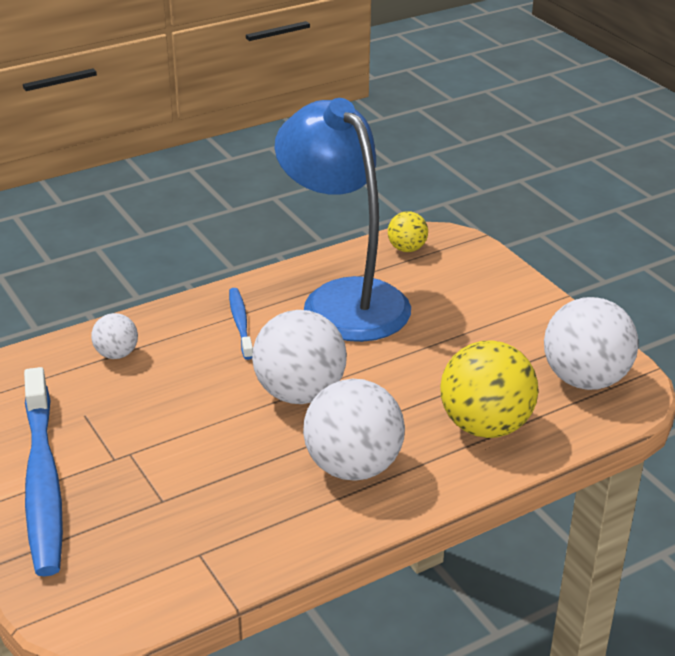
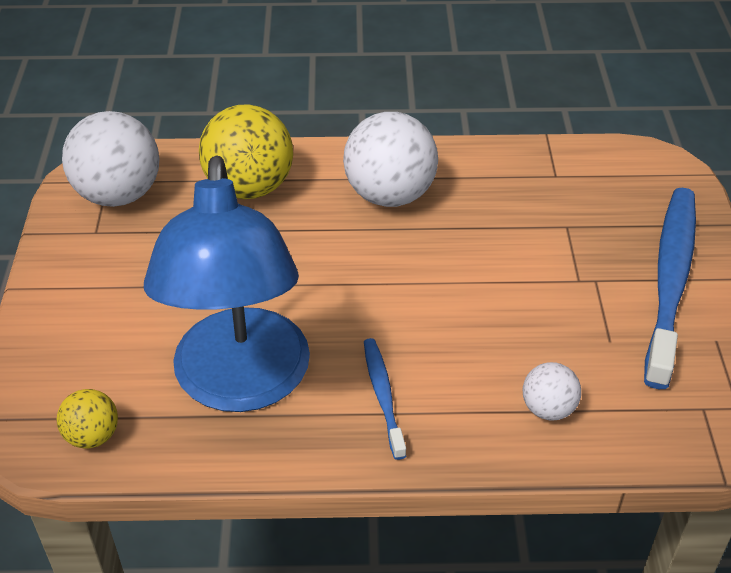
camera: 150 degrees left, 10 degrees up
blue toothbrush [229,288,253,360] -> blue toothbrush turned 150 degrees clockwise [364,338,406,460]
white ball [252,310,347,404] -> none

